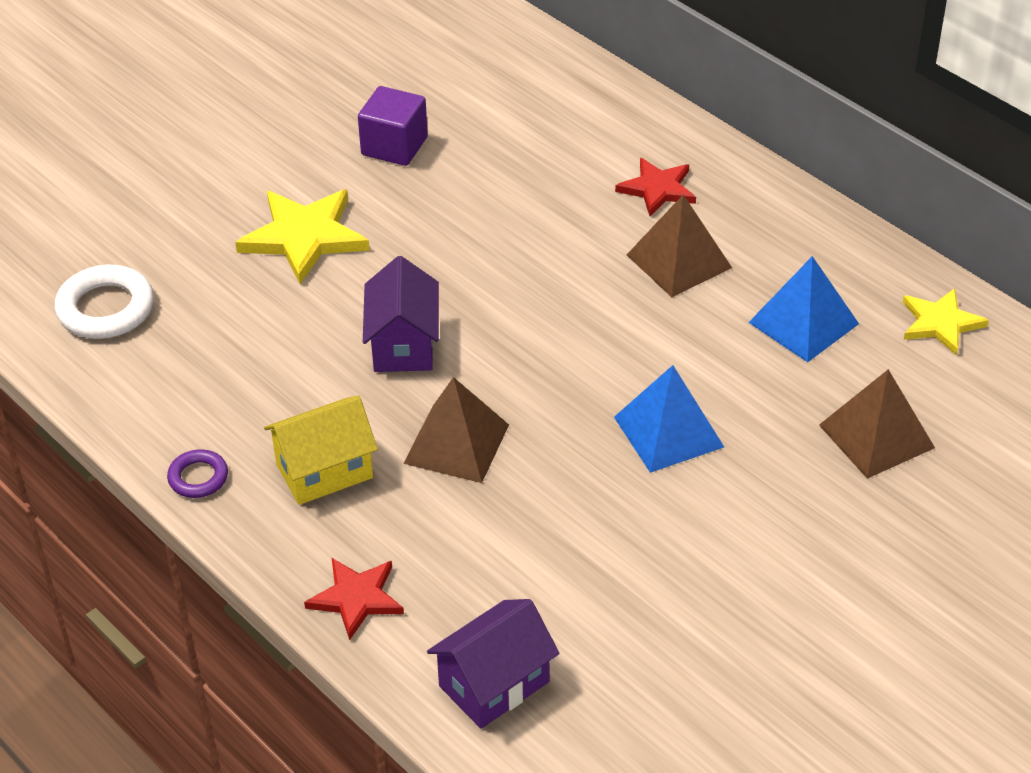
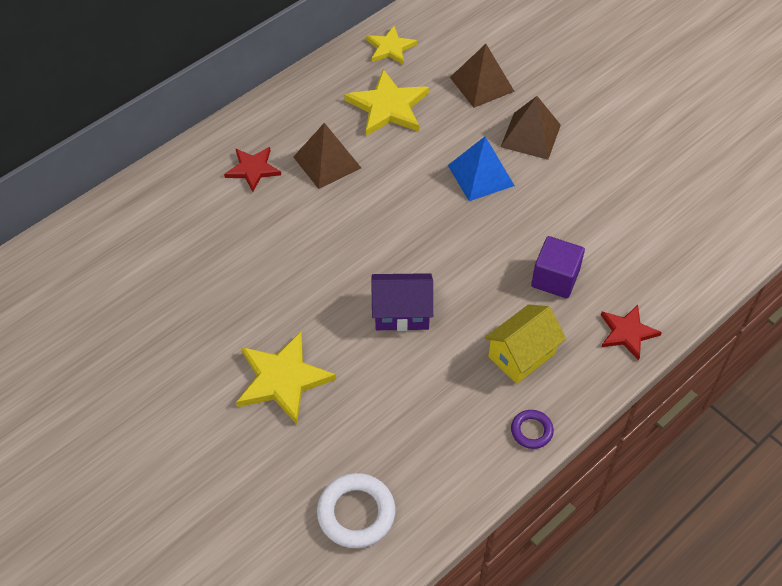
camera: 90 degrees left, 10 degrees up
yellow house [264,395,378,505] -> yellow house turned 75 degrees clockwise [484,304,566,384]
purple cube [358,86,428,166] -> purple cube moved to [531,236,585,298]
brown pyramid [403,377,509,483] -> brown pyramid moved to [501,96,561,160]
purple house [427,599,560,729] -> none
blue pyramid [748,256,859,362] -> yellow star [344,69,429,136]

